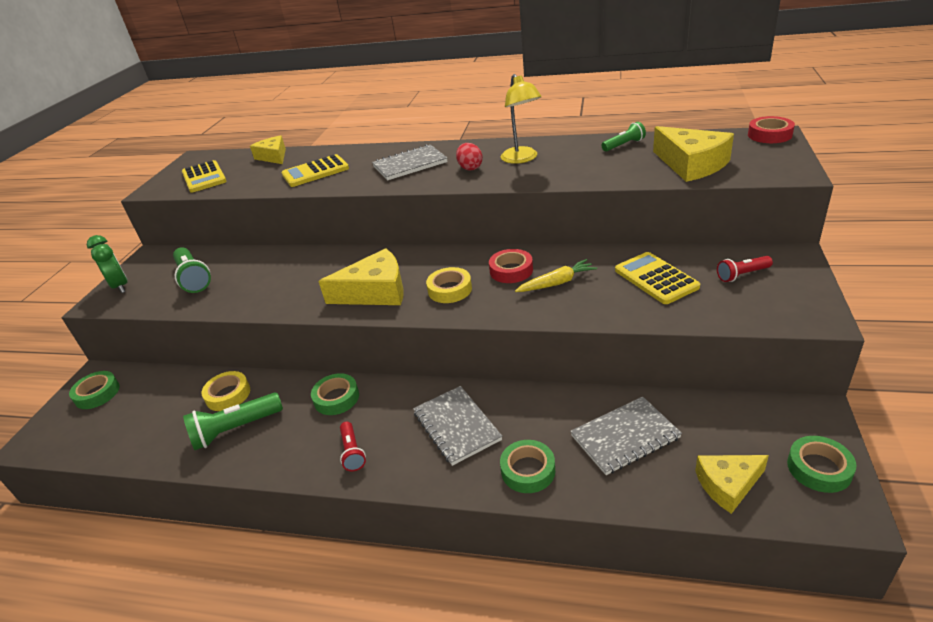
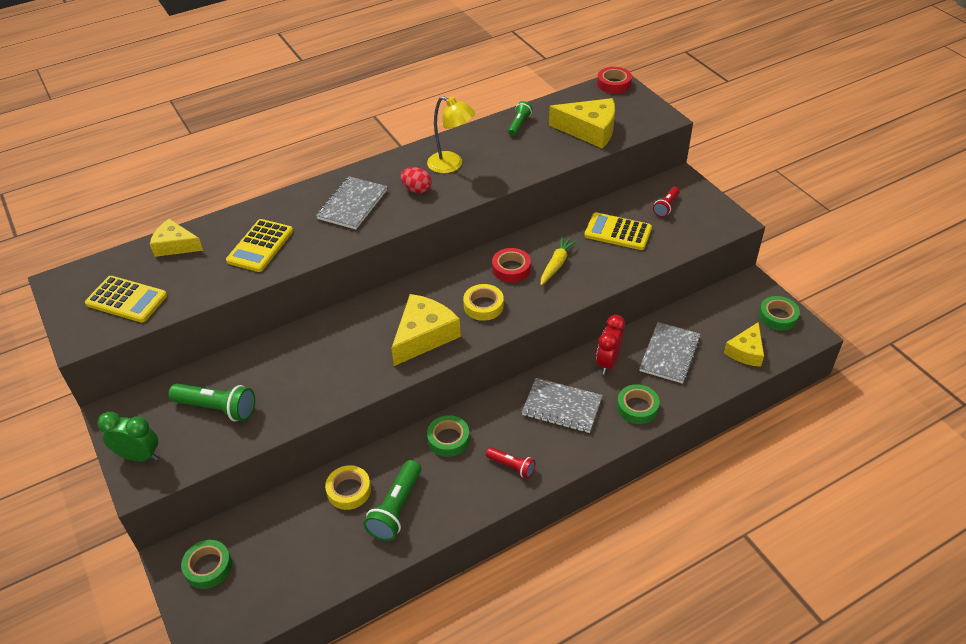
camera: 45 degrees left, 10 degrees up
none -> red clock [596,315,625,375]

